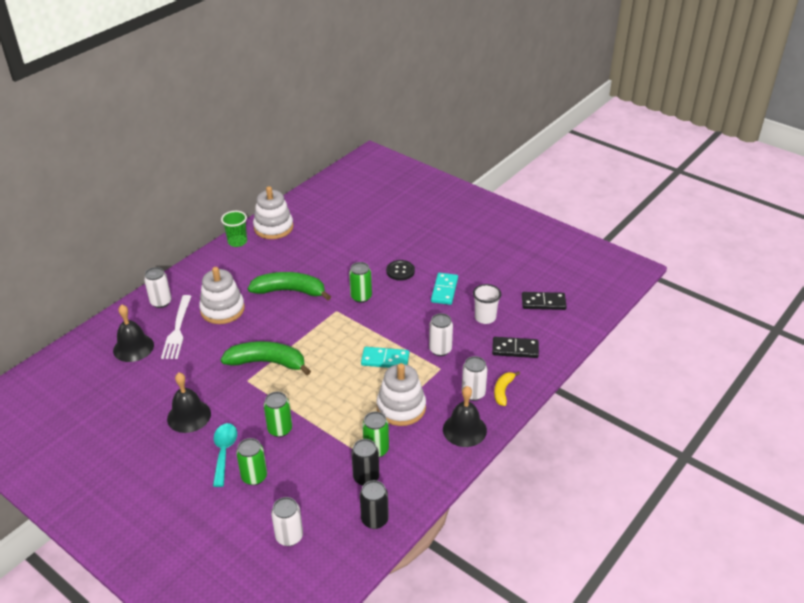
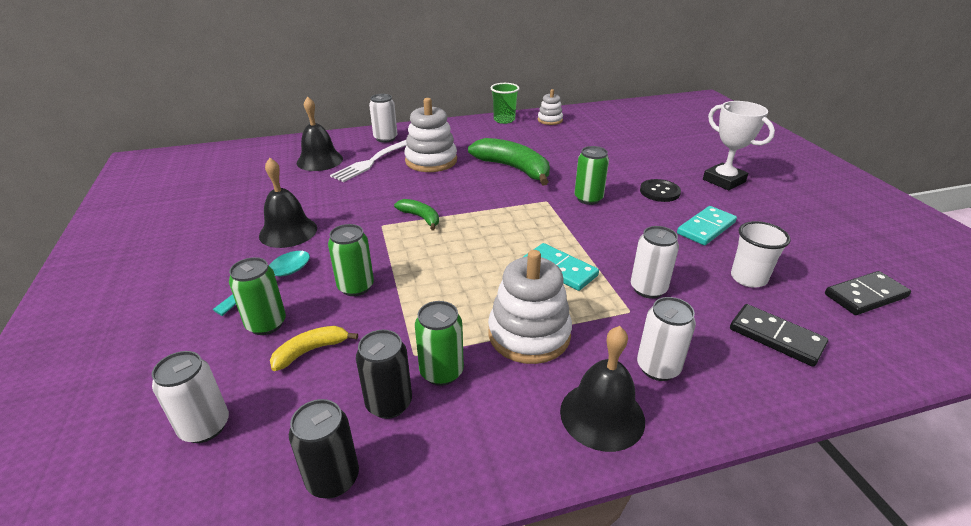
camera: 35 degrees right, 5 degrees down
green banana [221,341,311,375] -> green banana [394,199,439,230], size x0.52
white stacking toy [253,186,293,239] -> white stacking toy [538,89,563,125], size x0.56
yellow banana [494,371,520,406] -> yellow banana moved to [270,326,358,371]
black domino [522,292,567,310] -> black domino turned 60 degrees counterclockwise [825,271,911,315]
none -> white trophy [703,101,775,190]

